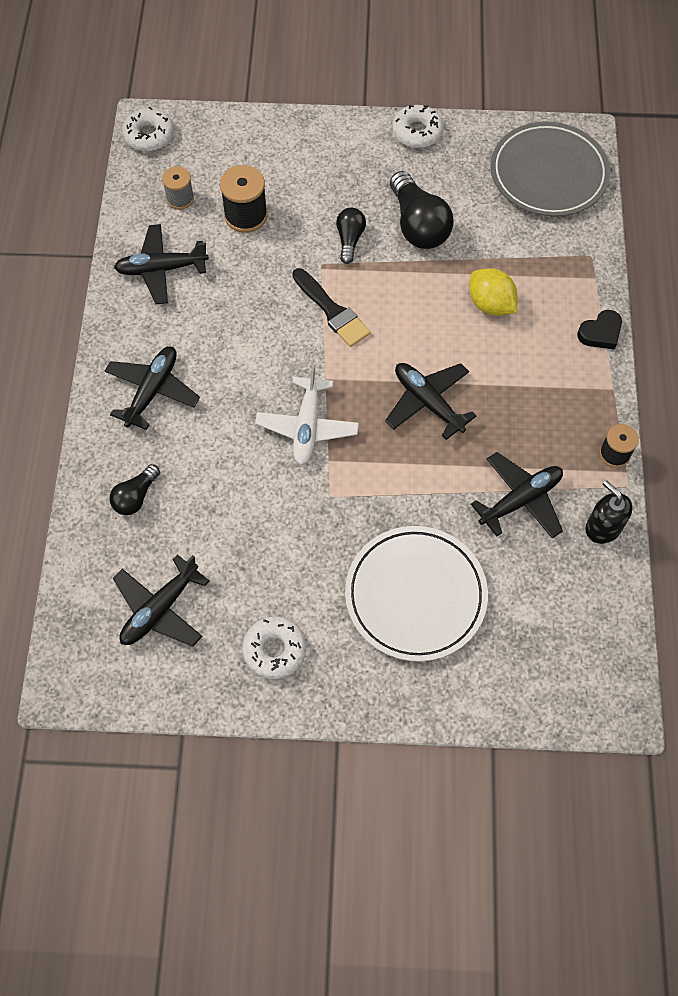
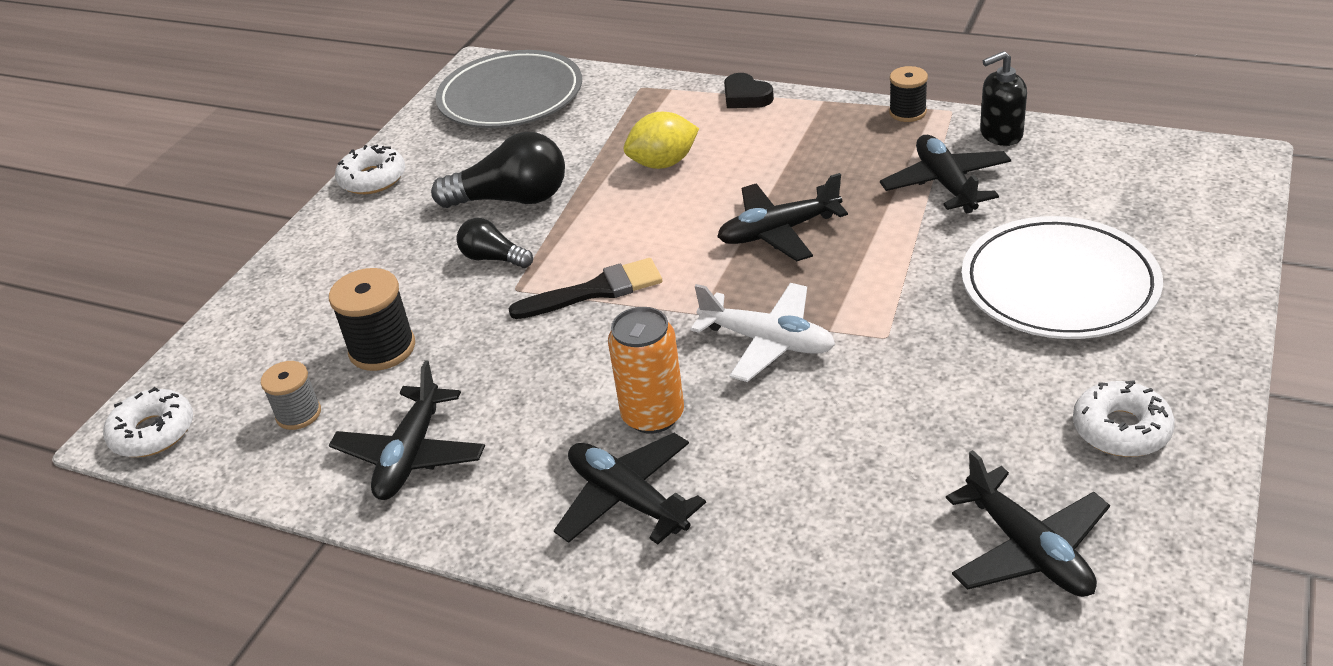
camera: 65 degrees left, 25 degrees down
black light bulb [109,464,160,515] -> none
black heart [577,310,622,349] -> black heart turned 150 degrees clockwise [724,73,774,108]
none -> orange can [608,307,684,434]

